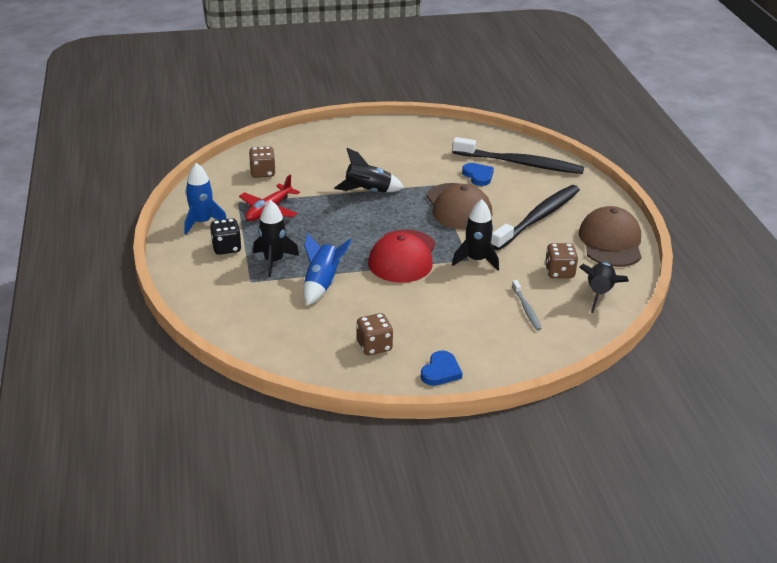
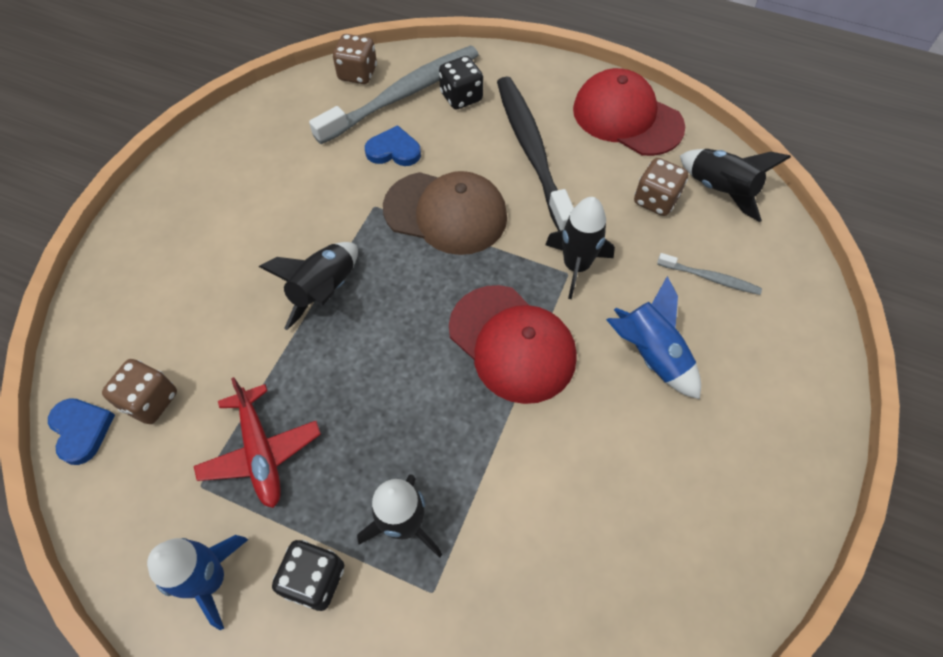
camera: 55 degrees left, 25 degrees up
blue rocket [304,233,352,305] -> blue rocket moved to [606,276,701,399]
brown dice [356,313,393,355] -> brown dice moved to [333,34,377,84]
blue heart [421,350,462,386] -> blue heart moved to [48,398,115,465]
black toothbrush [452,137,584,174] -> grey toothbrush [309,46,479,144]
brown cap [579,206,641,267] -> red cap [573,68,685,156]
none -> black dice [439,56,483,109]

